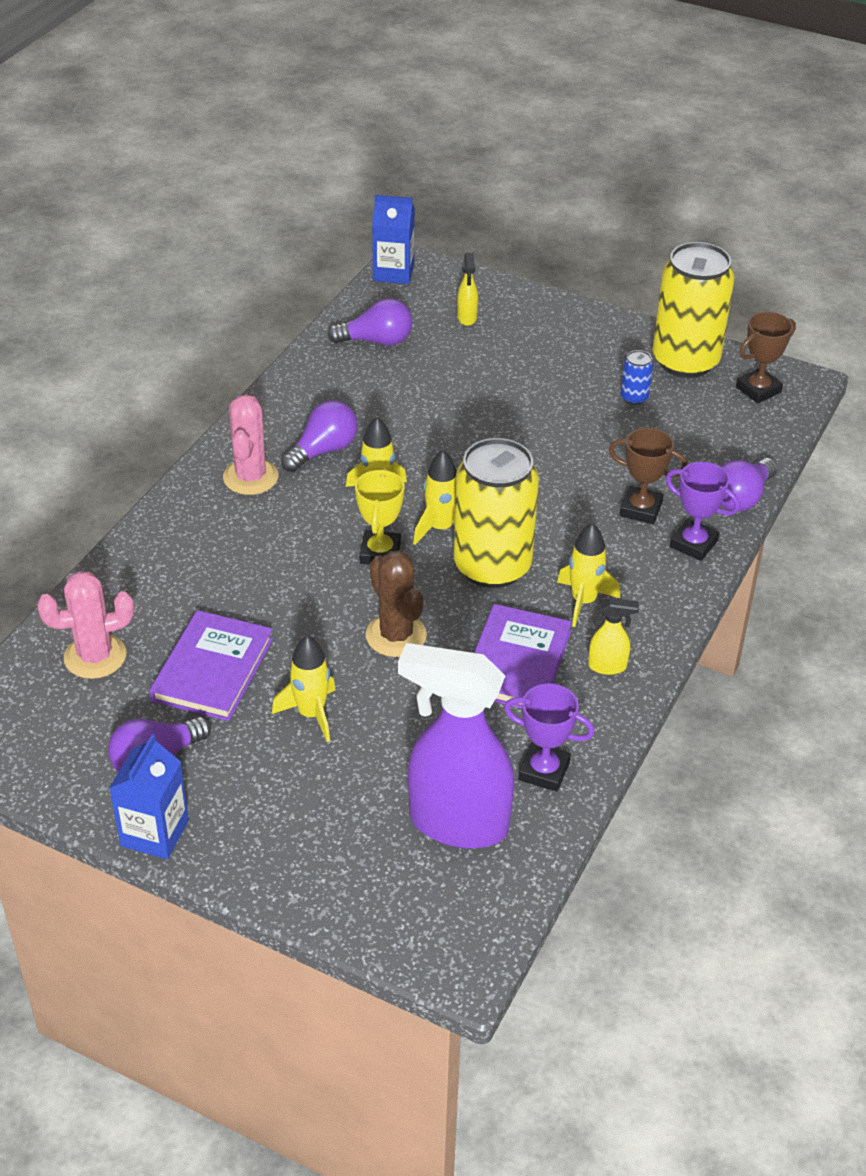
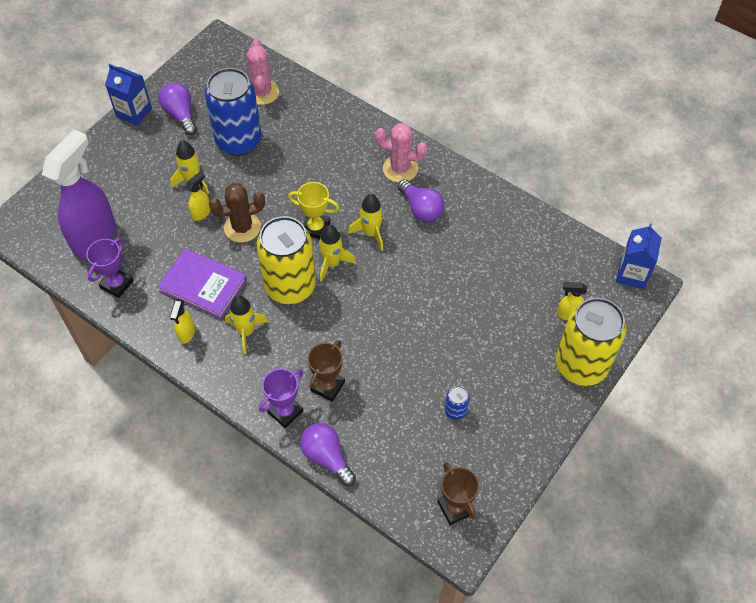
camera: 100 degrees right, 15 degrees up
purple book [149,610,273,721] -> blue can [205,68,262,156]
purple light bulb [327,298,413,345] -> none
yellow can [652,242,735,378] -> yellow can moved to [556,298,626,386]
none -> yellow spray bottle [186,171,210,221]

